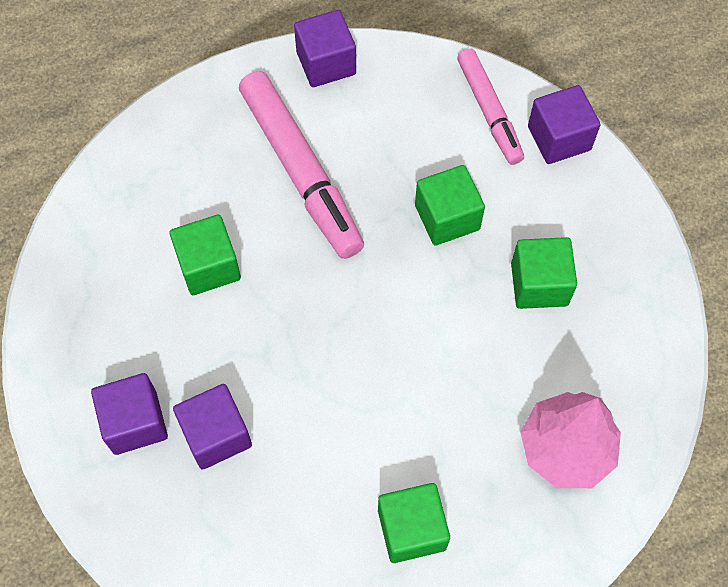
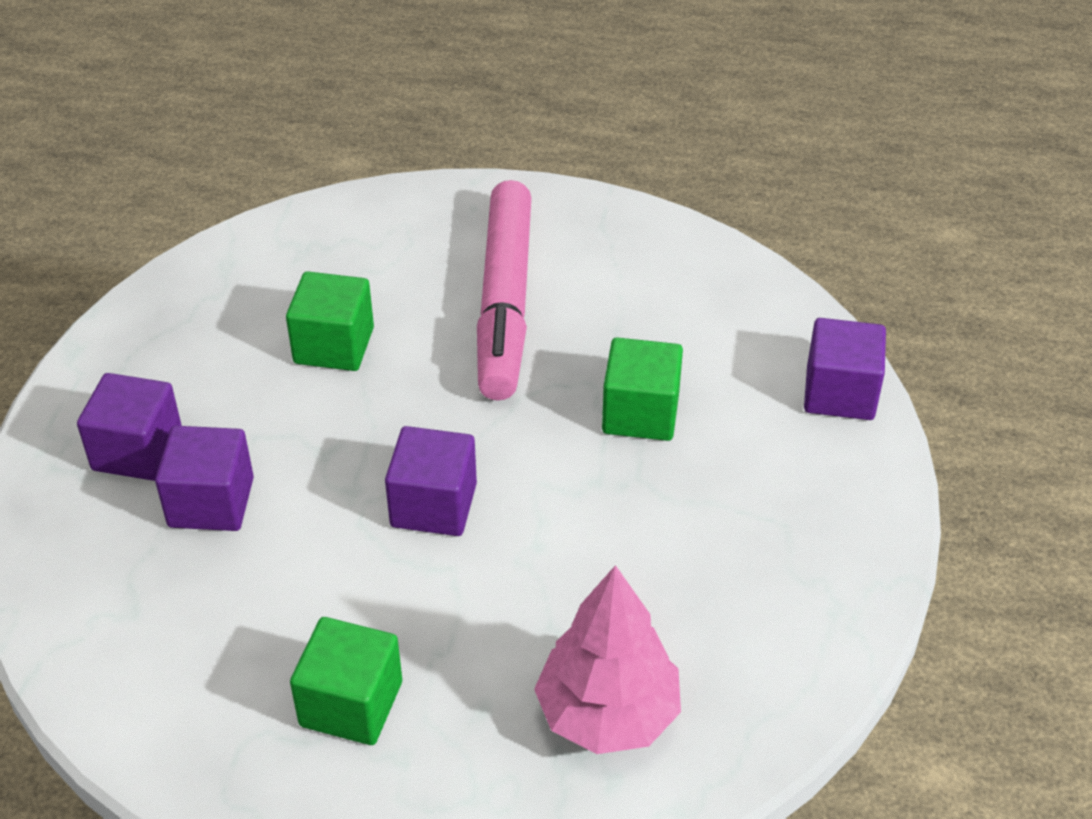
camera: 30 degrees right, 20 degrees down
purple cube [294,10,356,87] -> purple cube moved to [385,426,477,536]
pink marker [457,49,524,165] -> none
green cube [511,237,577,309] -> none

